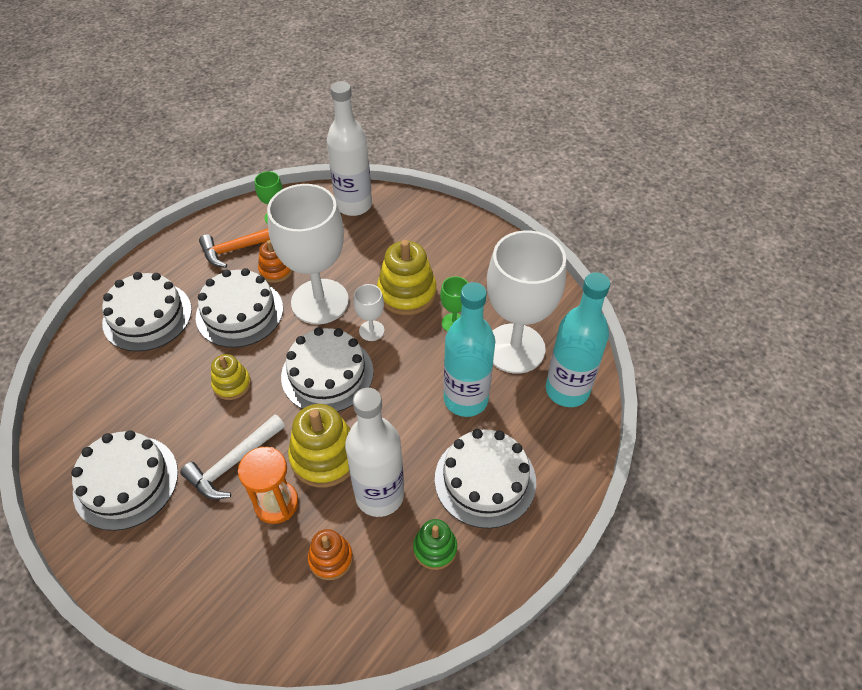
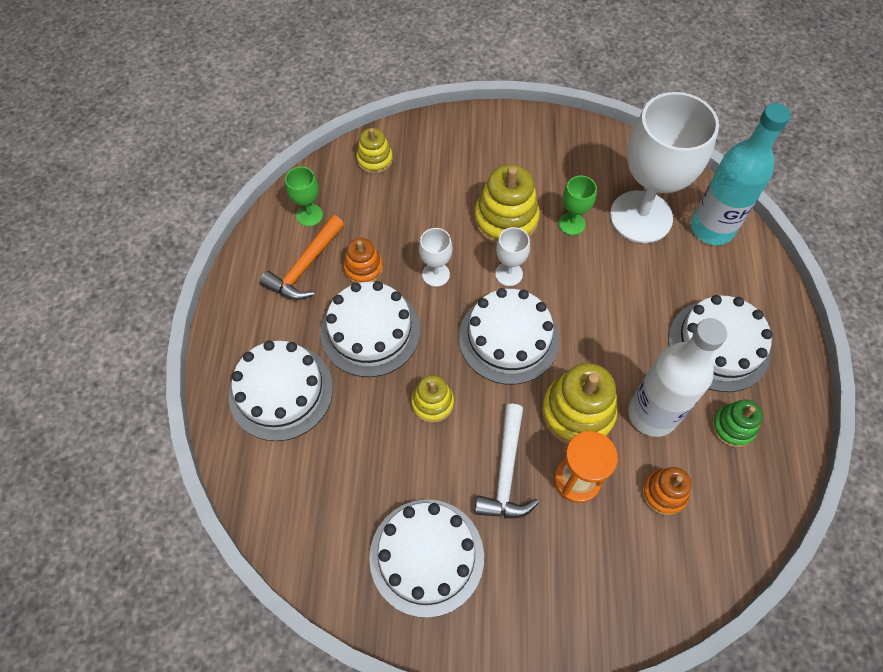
camera: 35 degrees left, 10 degrees up
white goblet [267,184,349,324] -> white goblet [419,228,452,287], size x0.43
white bottle [327,81,372,216] -> yellow stacking toy [356,128,393,174]
turquoise bottle [443,282,495,417] -> none

